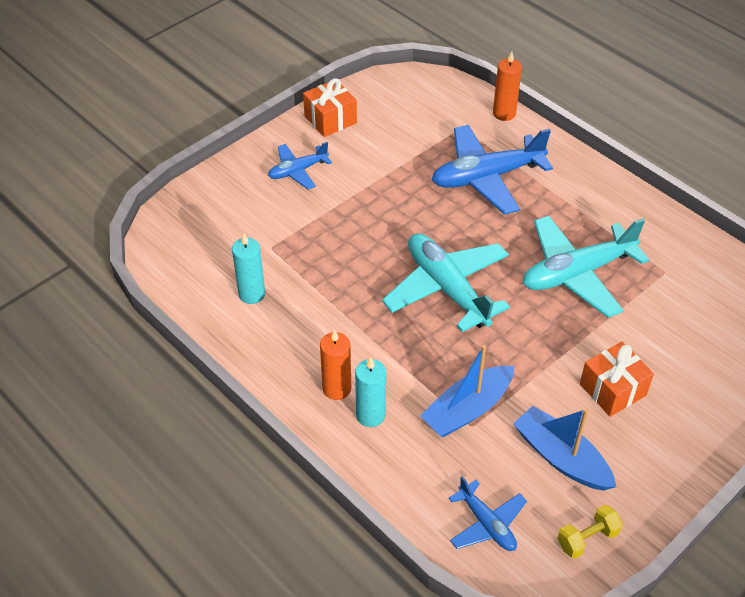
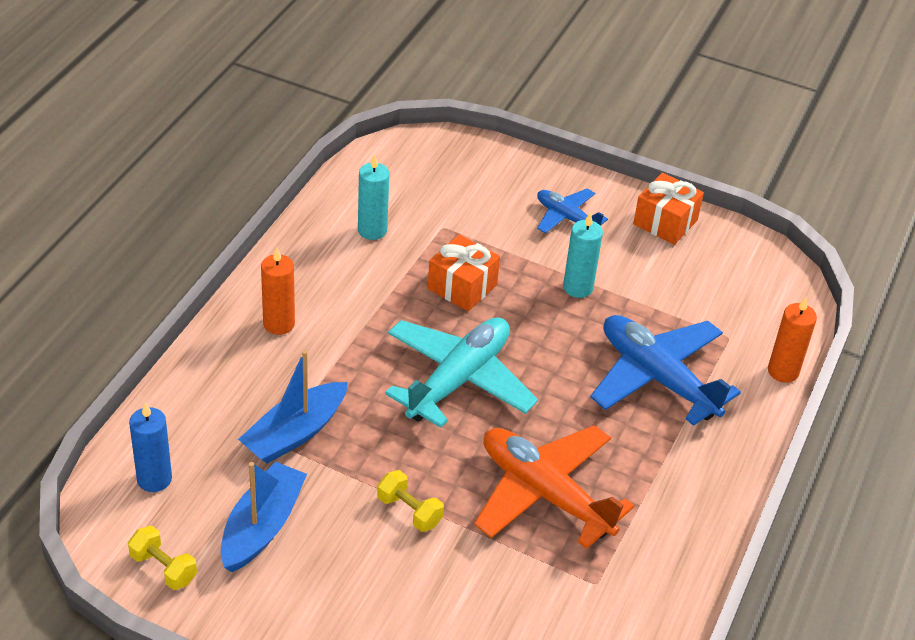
camera: 65 degrees right, 5 degrees down
turquoise candle [355,357,386,427] -> turquoise candle moved to [563,212,603,298]
blue boat [420,345,514,437] -> blue boat turned 75 degrees counterclockwise [238,350,348,464]
blue plane [448,476,527,551] -> blue candle [129,402,172,492]
turquoise plane [523,216,649,318] -> orange plane [474,425,635,549]
orange gift [580,342,654,417] -> orange gift moved to [428,234,500,311]
none -> yellow dumbbell [377,470,444,532]

